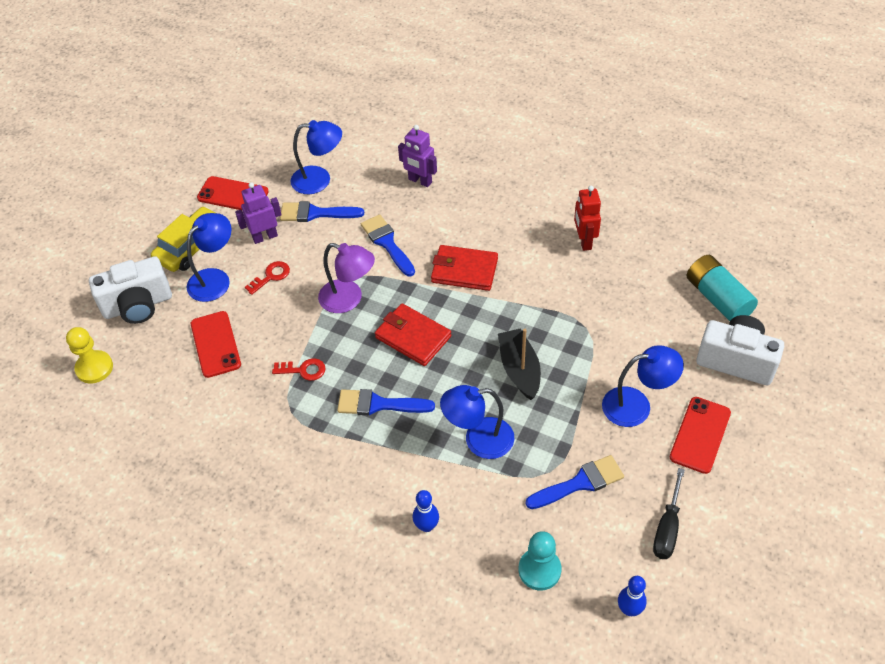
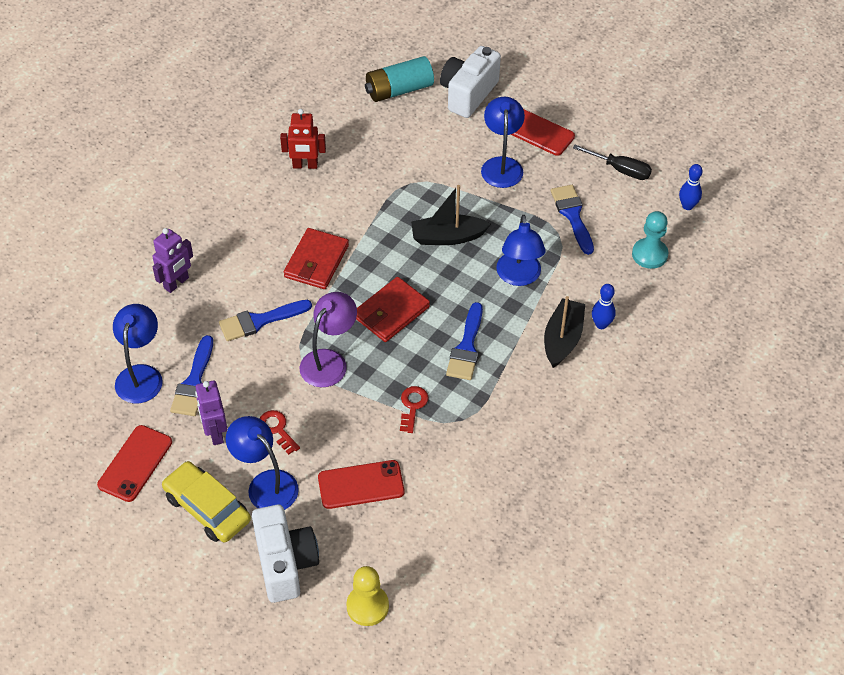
camera: 85 degrees left, 0 degrees up
none -> black boat [544,296,585,368]

